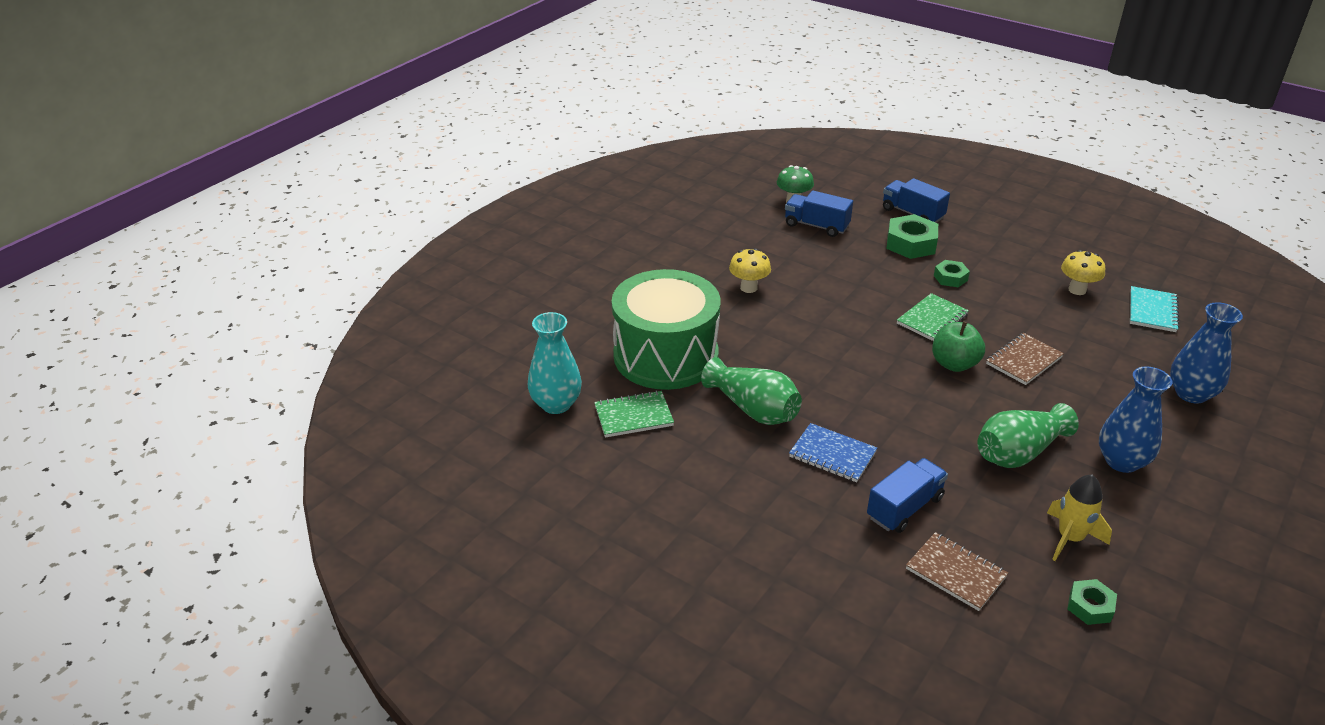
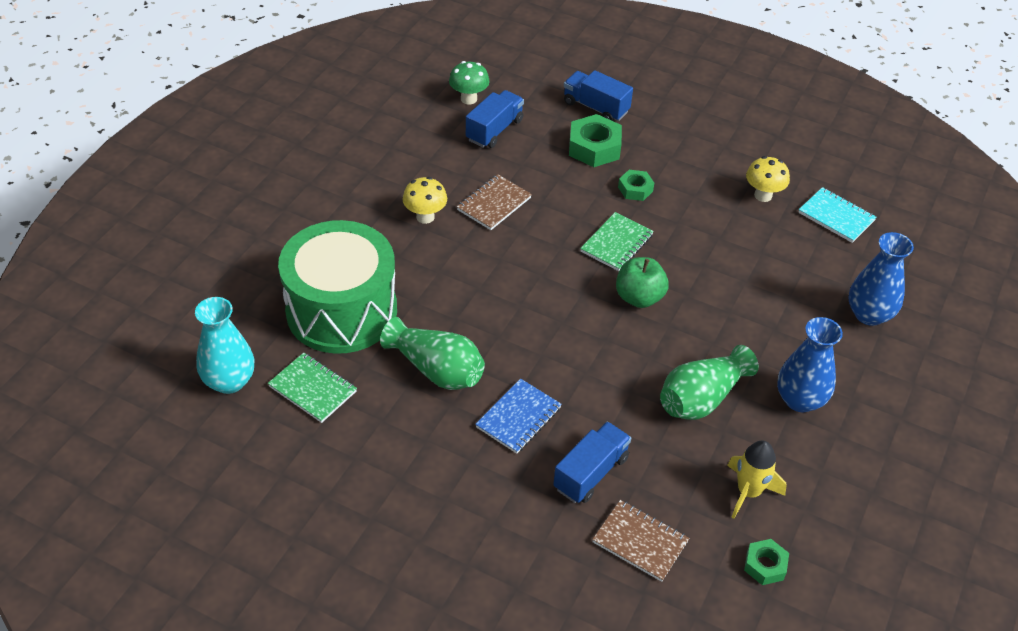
camera: 10 degrees left, 10 degrees up
green notebook [594,390,674,438] -> green notebook turned 60 degrees clockwise [268,352,357,423]
blue truck [785,190,853,237] -> blue truck turned 105 degrees clockwise [466,90,524,148]
blue notebook [789,423,877,482] -> blue notebook turned 75 degrees counterclockwise [475,378,562,454]
brown notebook [986,333,1064,385] -> brown notebook moved to [457,174,532,230]
turquoise notebook [1130,286,1180,332] -> turquoise notebook turned 60 degrees counterclockwise [798,187,877,243]

